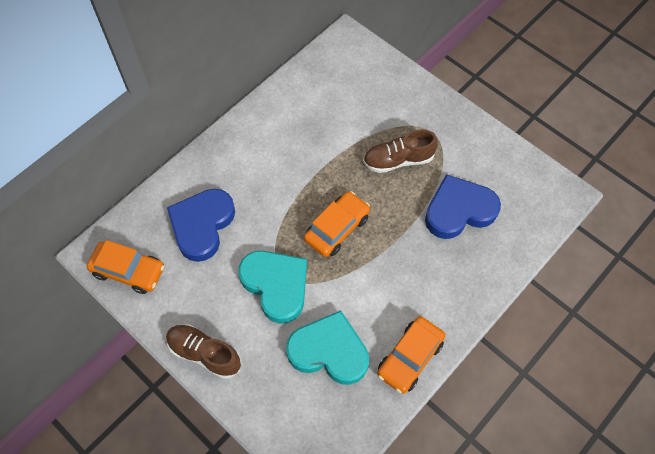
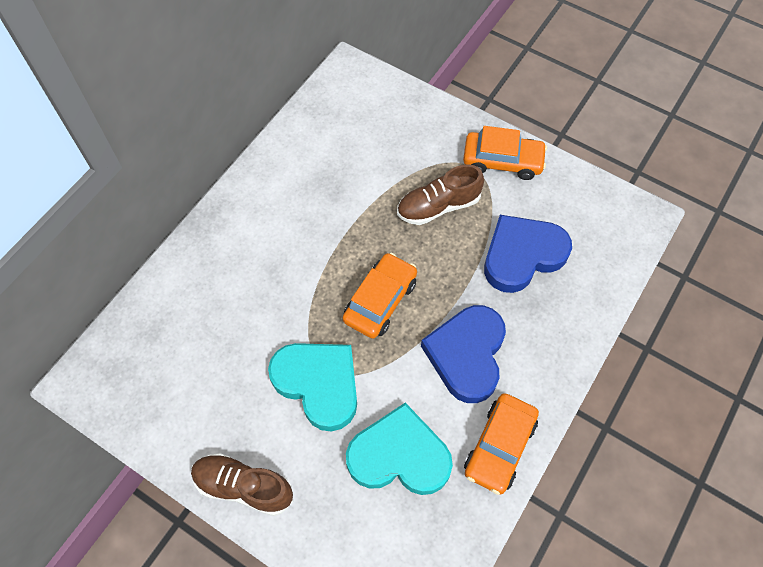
camera: 10 degrees left, 0 degrees up
orange car [86,240,165,294] -> orange car moved to [463,126,547,180]
blue heart [167,189,235,262] -> blue heart moved to [421,305,506,403]

